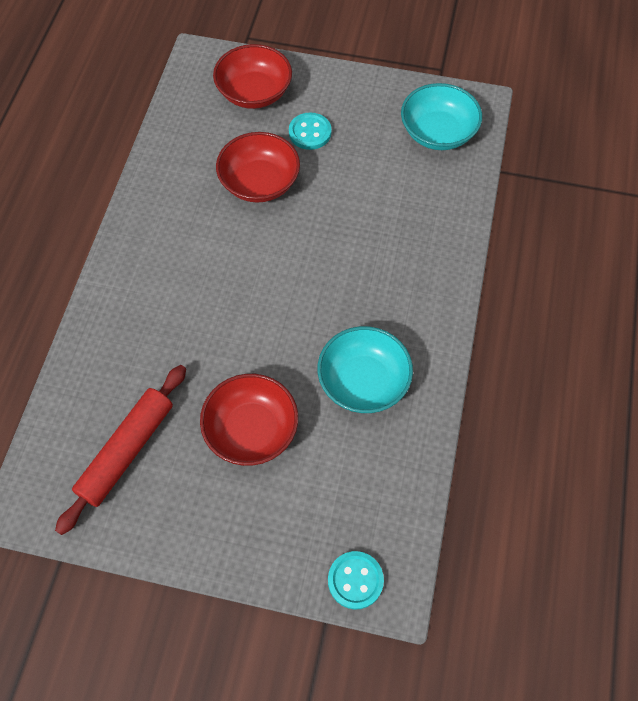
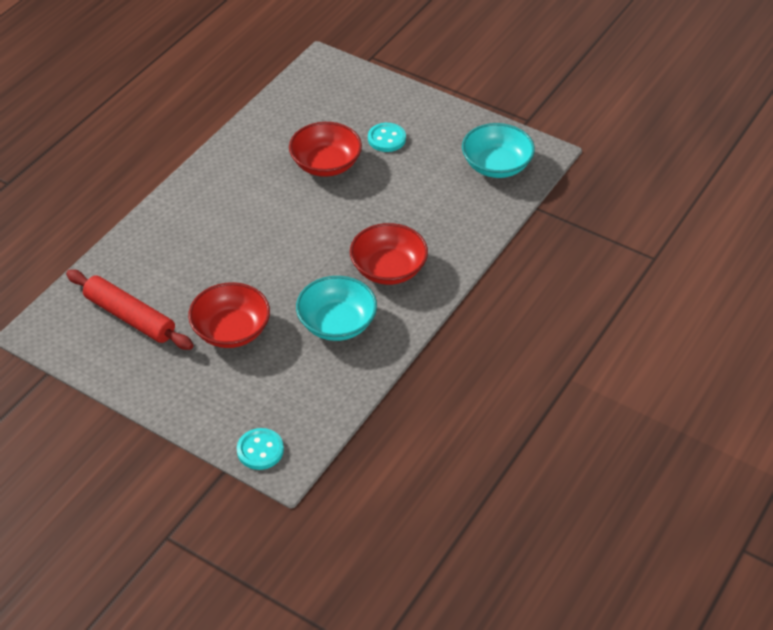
camera: 20 degrees right, 15 degrees down
red rolling pin [55,365,186,535] -> red rolling pin turned 75 degrees clockwise [66,270,194,350]
red bowl [213,44,292,109] -> red bowl moved to [350,223,428,285]

